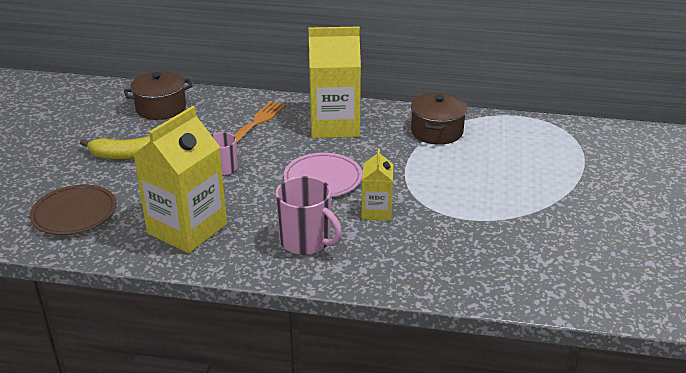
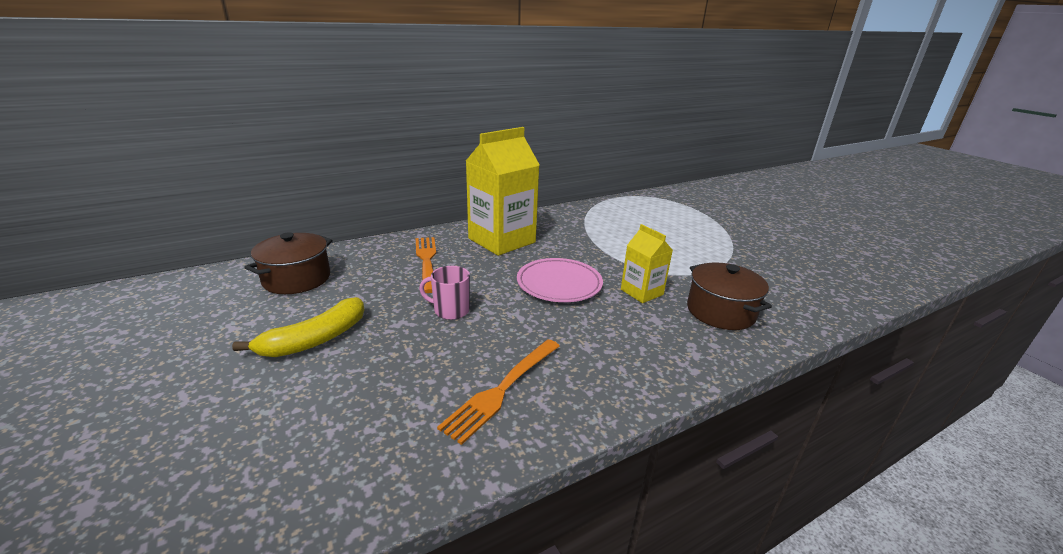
camera: 40 degrees left, 5 degrees down
brown plate [30,185,117,235] -> none
yellow carton [133,106,227,253] -> orange fork [437,339,560,445]
pink mug [275,176,342,255] -> none
brown pot [411,93,467,145] -> brown pot moved to [687,262,772,330]

